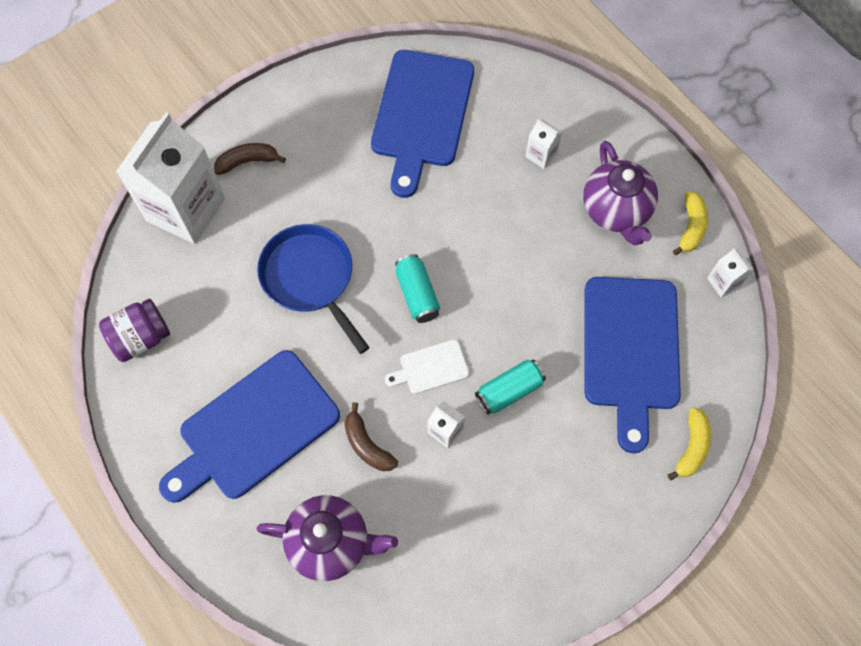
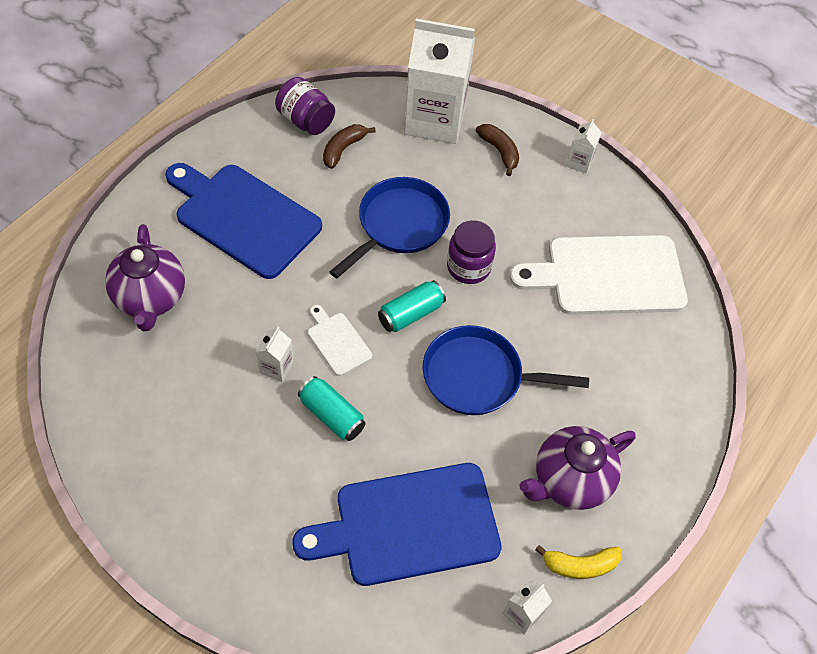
camera: 70 degrees right, 10 degrees down
brown banana [345,402,398,471] -> brown banana moved to [323,124,376,169]
blue cutting board [371,50,474,198] -> white cutting board [510,235,688,315]
white carton [525,119,563,169] -> white carton moved to [566,119,602,174]
yellow banana [668,407,711,480] -> none
none -> blue pan [423,325,589,415]
none -> purple jar [447,220,496,284]

